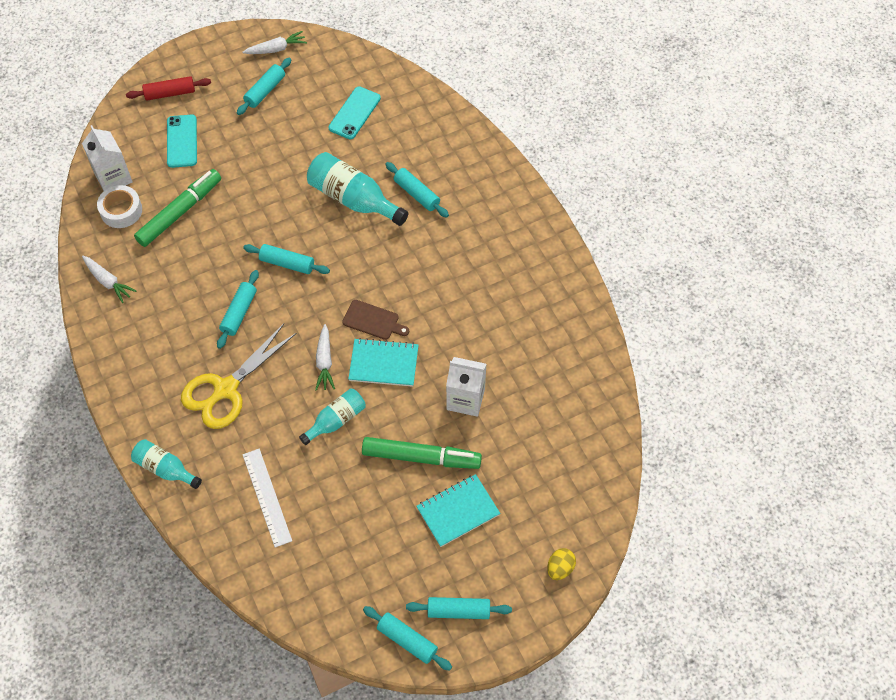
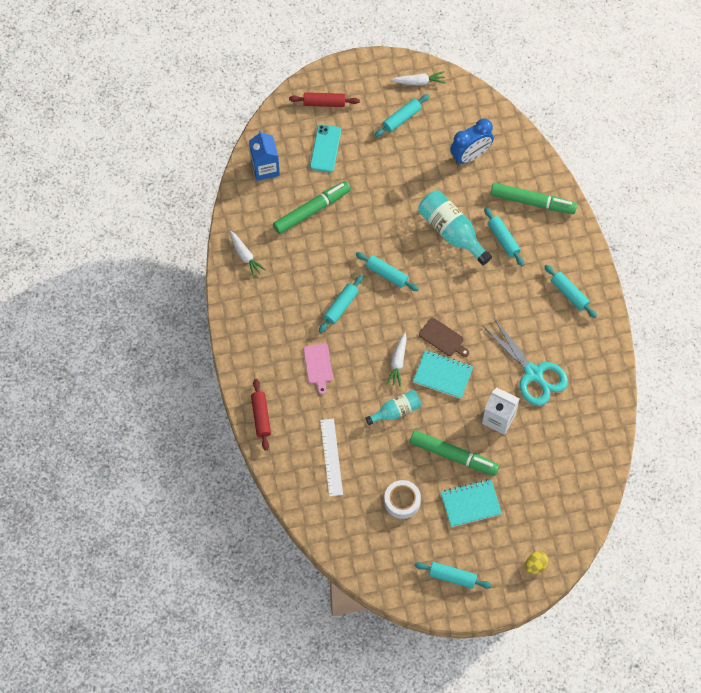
camera: 15 degrees right, 5 degrees up
white carton [82,125,133,191] -> blue carton [249,130,280,181]
white tape [97,185,142,228] -> white tape moved to [384,480,421,519]
turquoise bottle [131,439,202,489] -> red rolling pin [251,379,271,451]
yellow scissors [181,324,297,429] -> pink cutting board [304,343,333,395]
turquoise phone [329,86,381,139] -> blue clock [450,118,494,165]
turquoise rolling pin [363,606,452,671] -> turquoise rolling pin moved to [544,265,597,318]
none -> turquoise scissors [483,317,568,406]
none -> green marker [490,183,577,214]

